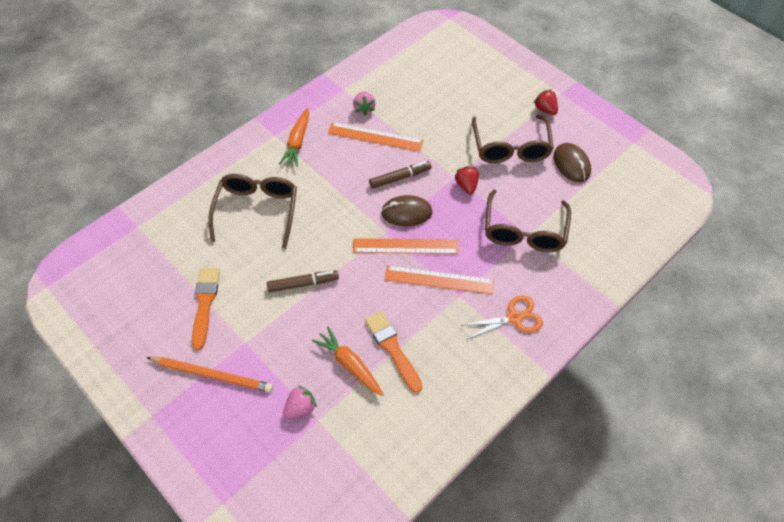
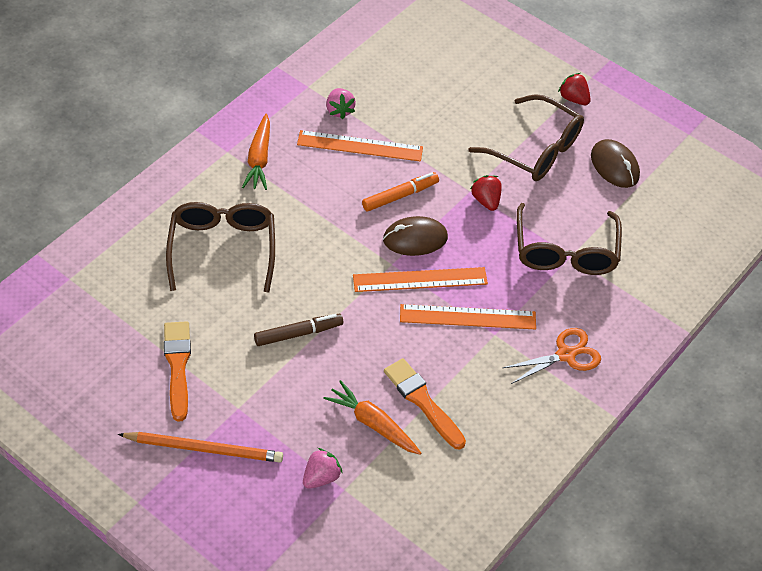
camera: 10 degrees left, 5 degrees down
brown marker [369,161,431,189] -> orange marker [362,172,439,212]
brown glasses [472,115,554,163] -> brown glasses turned 45 degrees counterclockwise [469,94,584,181]

